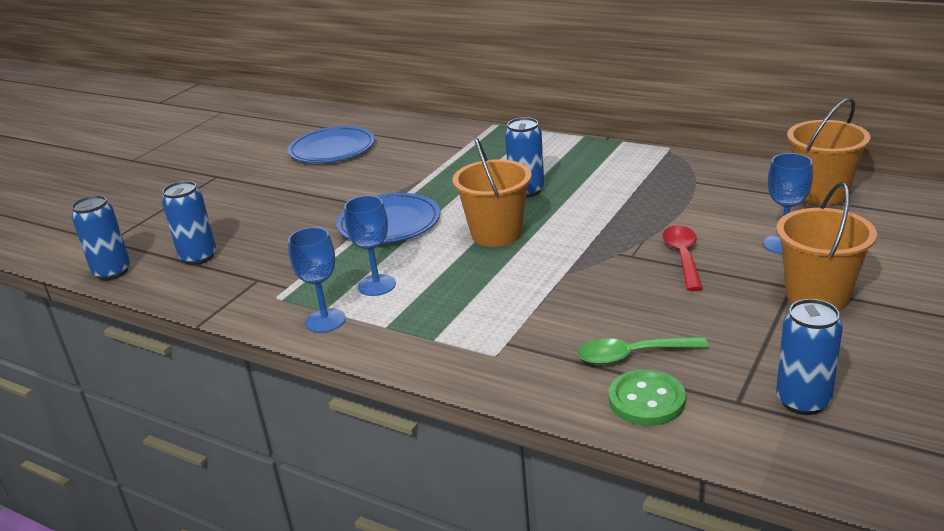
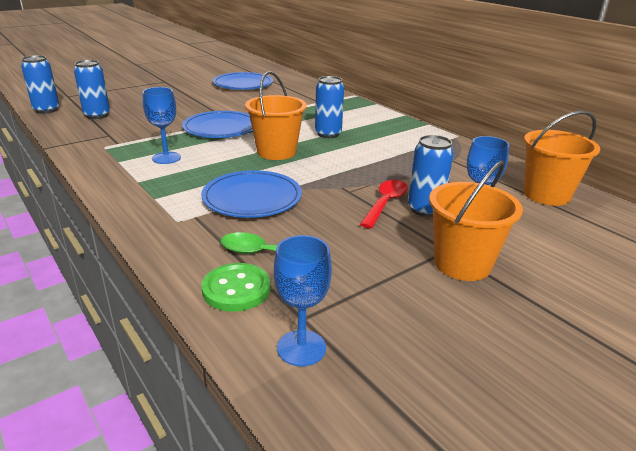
camera: 20 degrees right, 0 degrees up
blue goblet [288,227,346,333] -> blue goblet moved to [274,235,332,366]
blue can [776,299,843,415] -> blue can moved to [408,135,454,217]
none -> blue plate [201,170,302,218]

